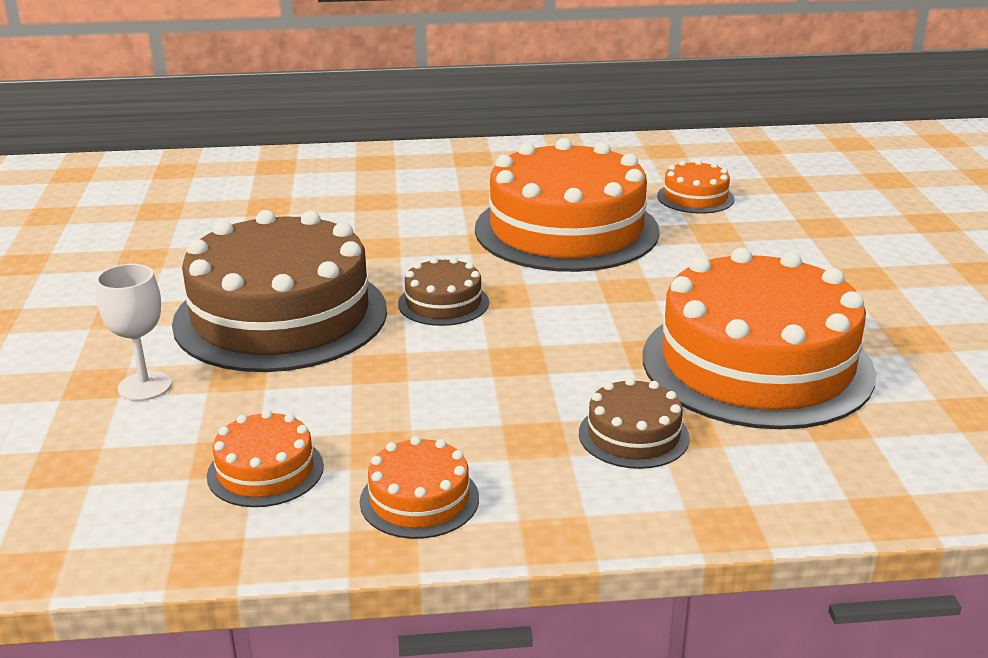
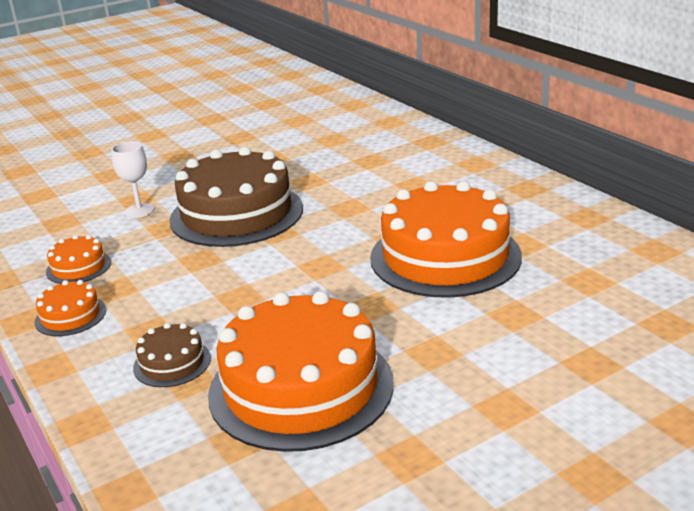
camera: 65 degrees right, 0 degrees up
brown cake [398,257,489,326] -> none
orange cake [657,160,734,213] -> none

